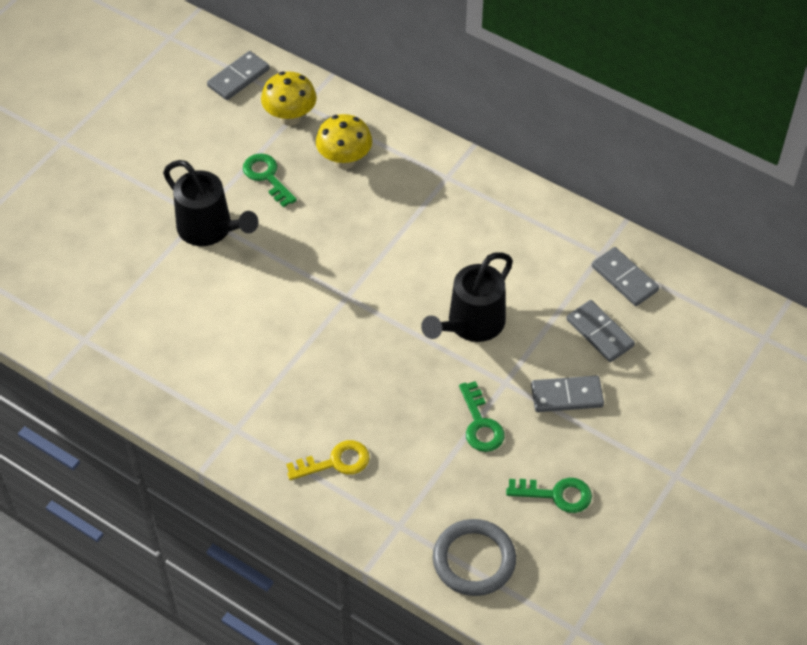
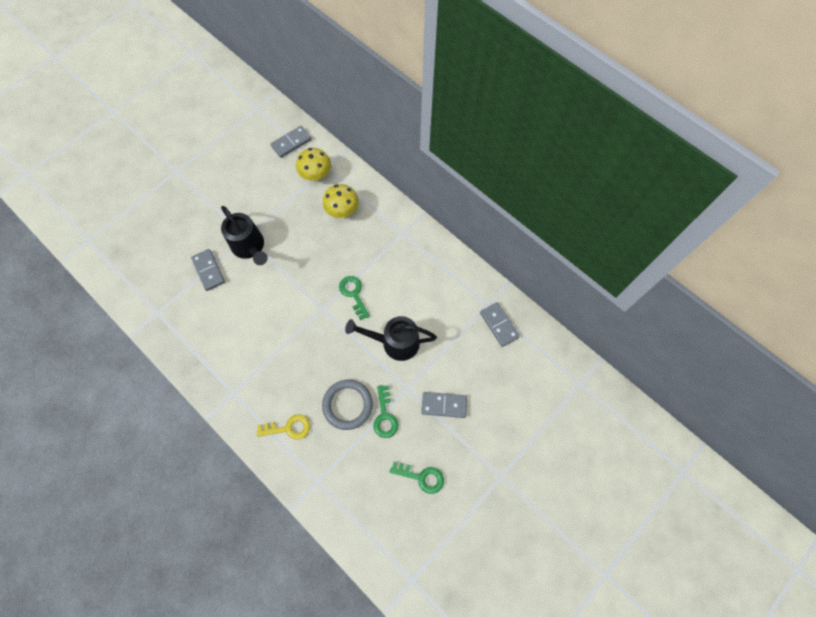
camera: 10 degrees right, 15 degrees up
green key [243,154,297,207] -> green key moved to [339,276,370,320]
black watering can [421,252,513,342] -> black watering can turned 45 degrees clockwise [345,316,437,361]
grey ring [433,519,516,596] -> grey ring moved to [322,380,373,430]
grey domino [566,300,635,362] -> grey domino moved to [191,249,225,291]

